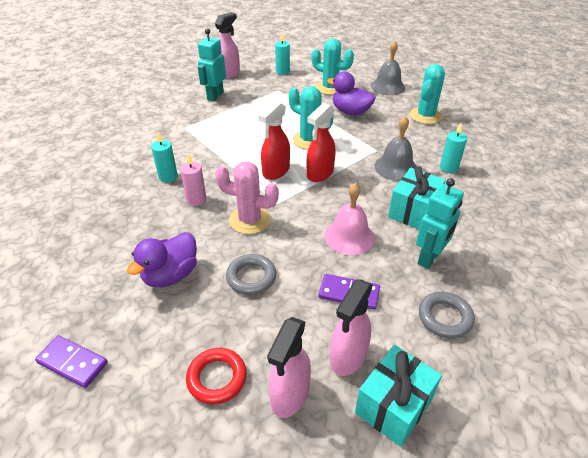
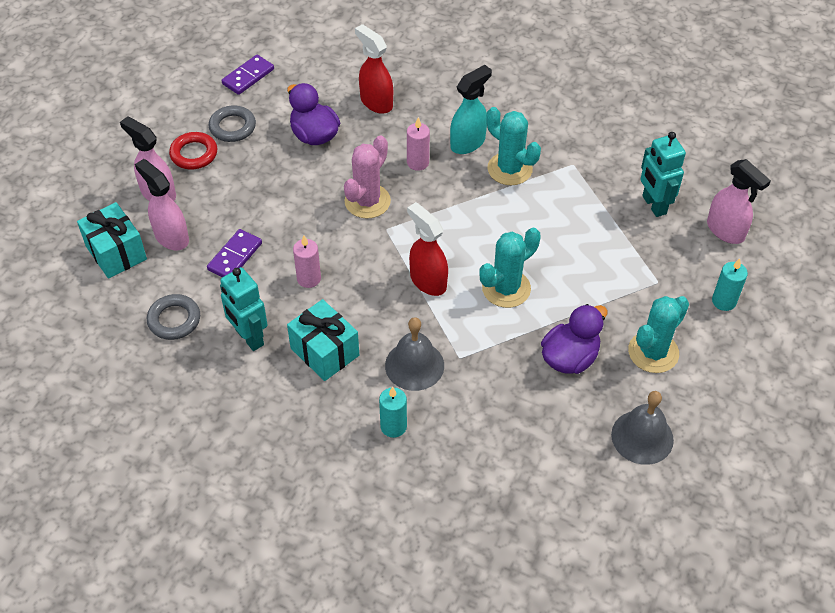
camera: 105 degrees right, 10 degrees up
turquoise candle [151,132,178,182] -> turquoise spray bottle [450,65,492,154]
turquoise robot [198,29,226,101] -> turquoise robot turned 150 degrees counterclockwise [640,132,686,217]
grey ring [226,254,276,295] -> grey ring moved to [209,105,256,142]
red spray bottle [258,101,290,180] -> red spray bottle moved to [355,24,393,114]
pink bell [324,183,375,255] -> pink candle [293,236,321,288]
turquoise cactus [410,64,445,124] -> turquoise cactus moved to [486,107,541,185]

